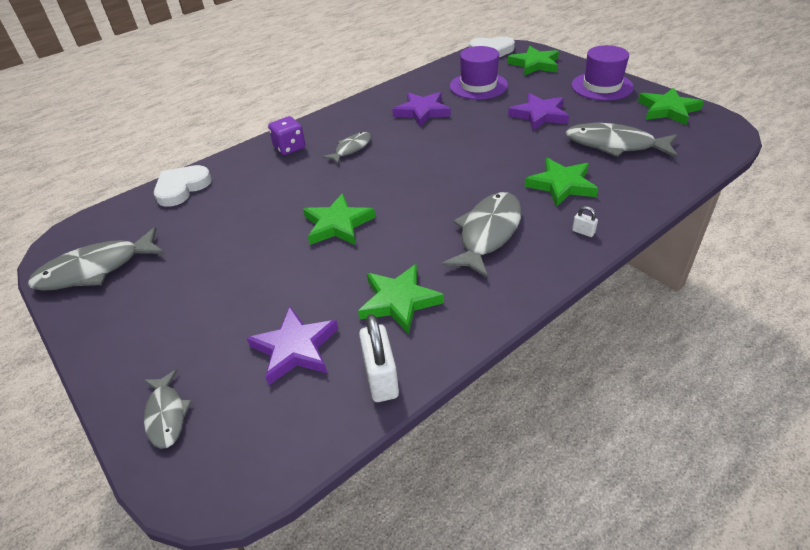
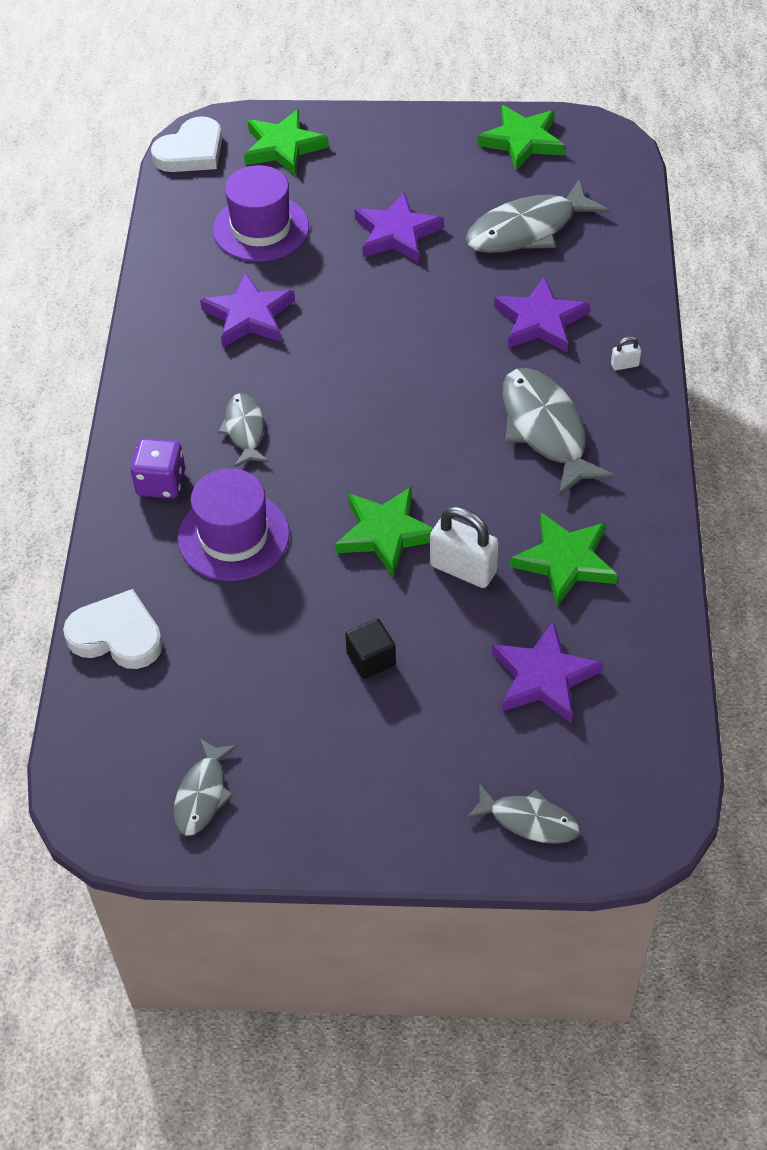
camera: 50 degrees left, 10 degrees up
grey fish [28,227,165,291] -> grey fish [173,738,237,836], size x0.57
white heart [154,165,212,207] -> white heart turned 120 degrees clockwise [63,589,163,669]
white padlock [359,314,399,402] -> white padlock moved to [430,506,499,588]
green star [525,158,598,207] -> purple star [494,277,590,352]
purple hat [571,45,634,101] -> purple hat moved to [178,468,290,581]
none -> black cube [345,619,396,679]

